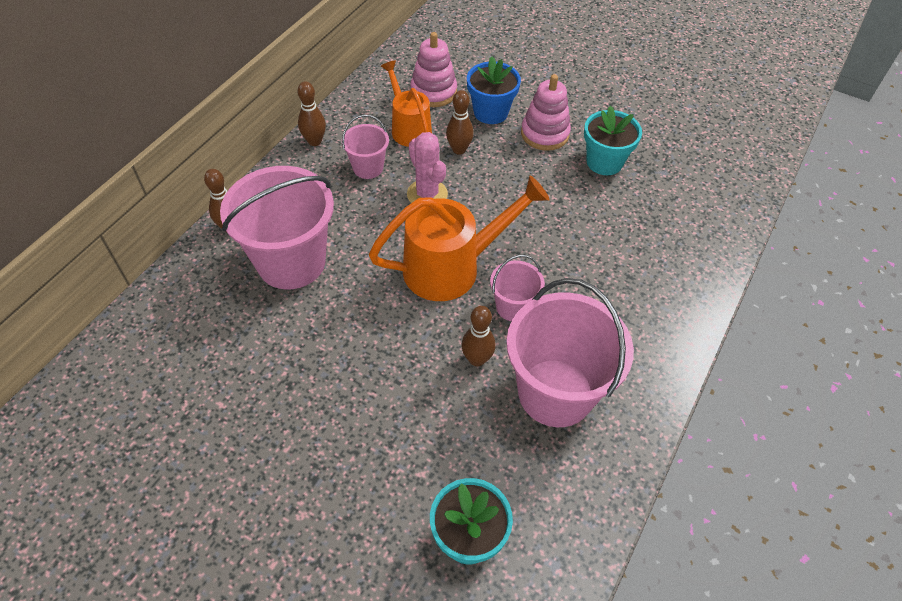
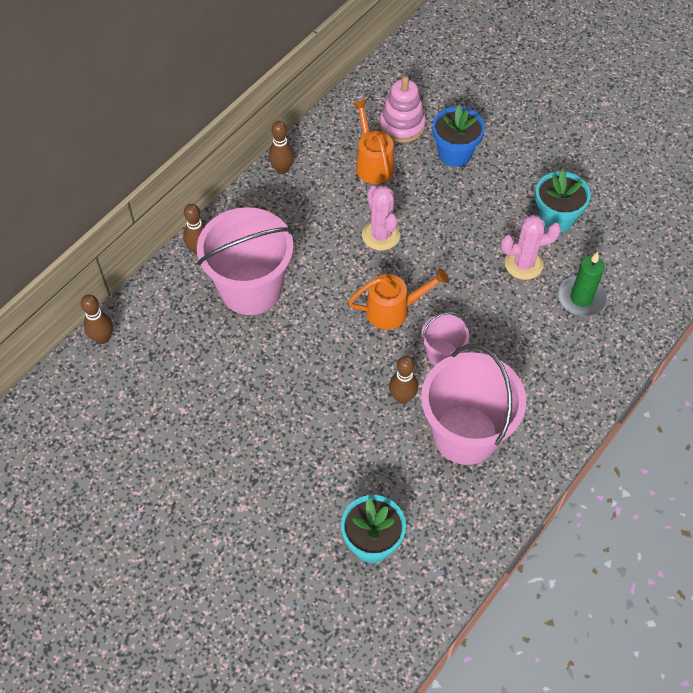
camera: 10 degrees right, 5 degrees up
pink bucket [342,115,389,179] -> none
orange watering can [369,176,550,301] -> orange watering can [348,268,449,330], size x0.62
brown bowling pin [446,90,474,155] -> brown bowling pin moved to [81,295,113,344]
pink stacking toy [521,74,571,151] -> none
none -> pink cactus [501,215,561,280]
none -> green candle [558,252,607,317]

